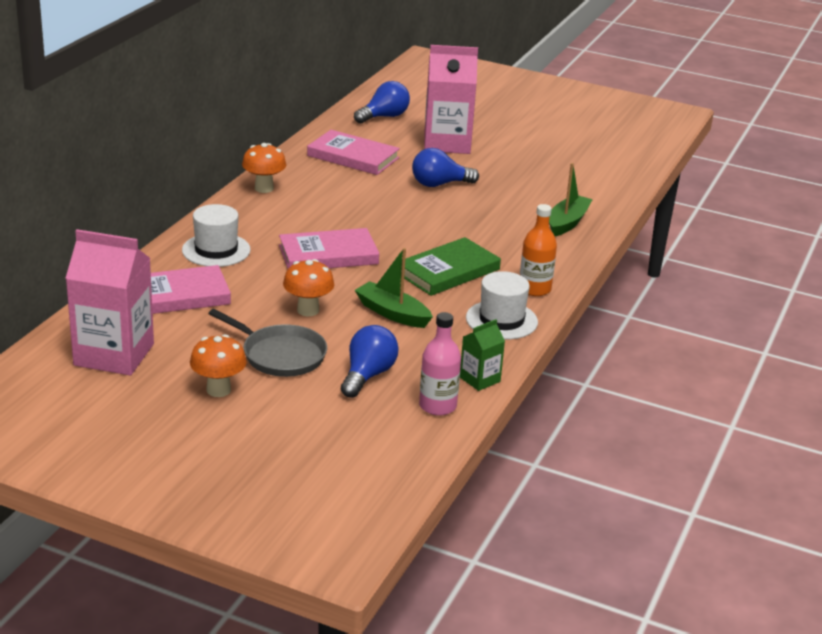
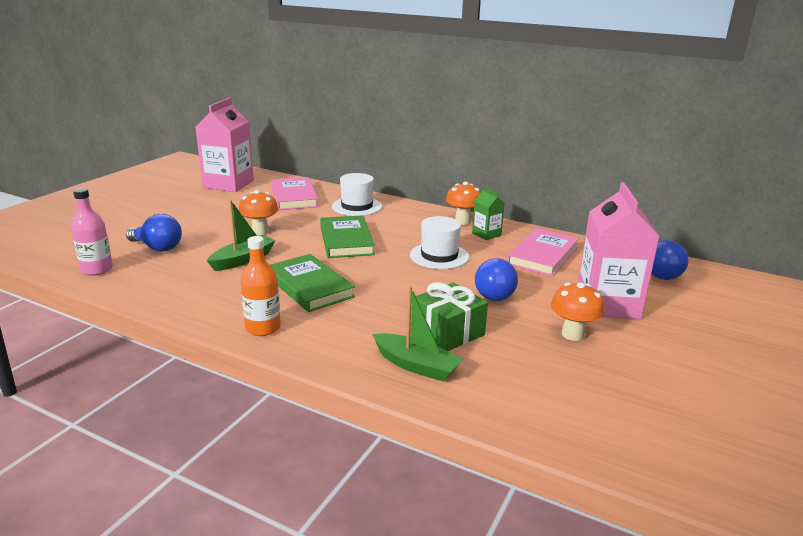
camera: 95 degrees right, 5 degrees down
orange mushroom [190,334,247,397] -> orange mushroom moved to [551,282,605,341]
grey pan [208,309,327,377] -> none
pink book [279,228,379,269] -> green book [320,215,375,258]
blue light bulb [412,148,479,187] -> blue light bulb turned 150 degrees counterclockwise [475,258,518,301]
green carton [460,319,505,391] -> green carton moved to [472,187,505,240]
white hat [466,271,538,339] -> white hat moved to [410,216,469,269]
none -> green gift [416,282,488,351]

